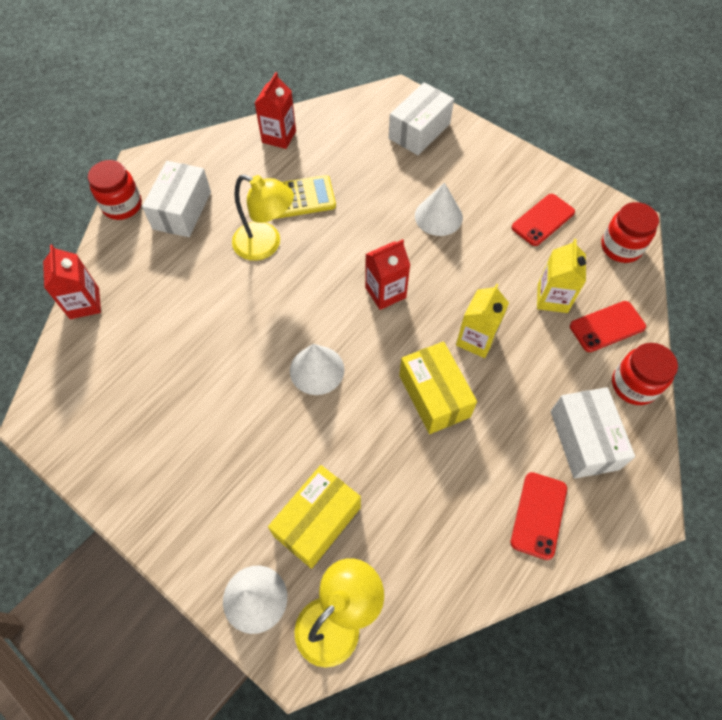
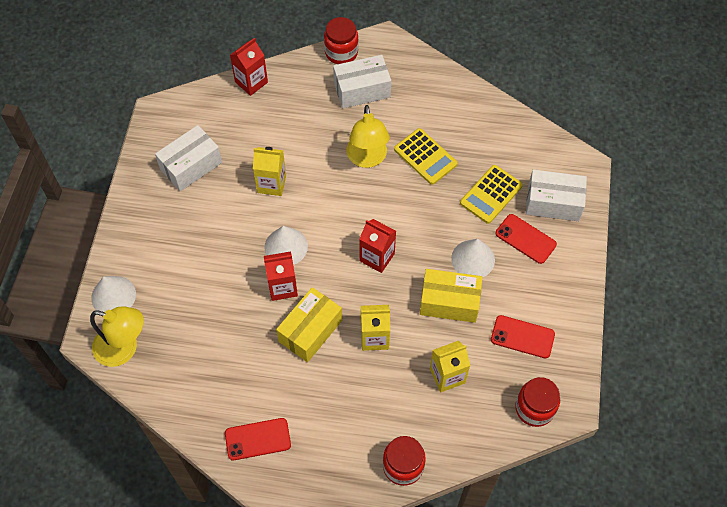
camera: 60 degrees right, 0 degrees up
red carton [255,72,296,149] -> red carton moved to [264,251,298,301]
yellow box [268,465,361,569] -> yellow box moved to [420,269,483,323]
white box [551,387,635,479] -> white box moved to [155,125,222,191]
red phone [570,301,646,352] -> red phone moved to [495,214,557,264]
none -> yellow carton [253,147,286,196]
none -> yellow calculator [460,165,523,224]

